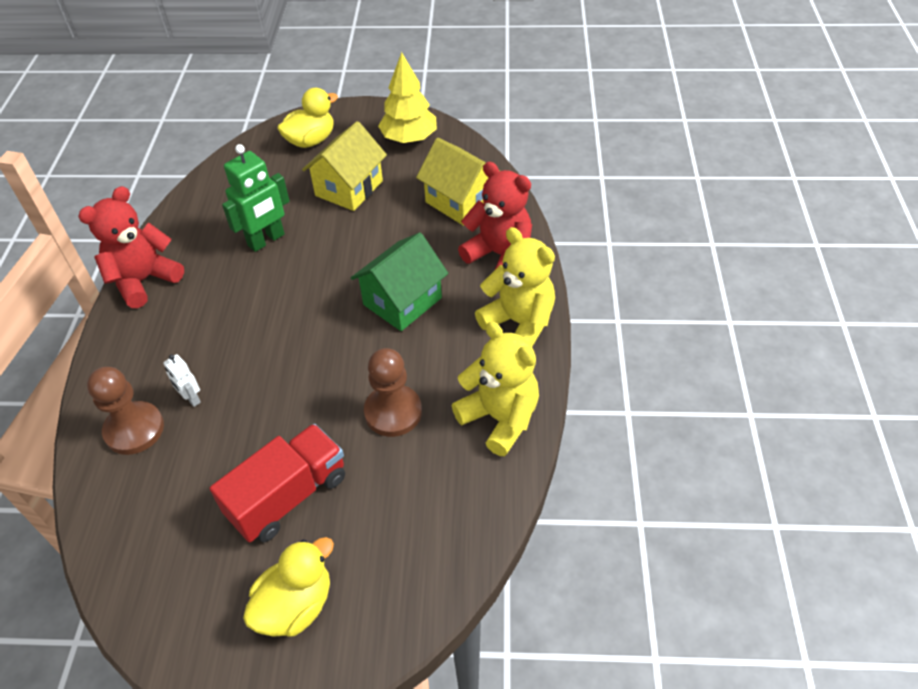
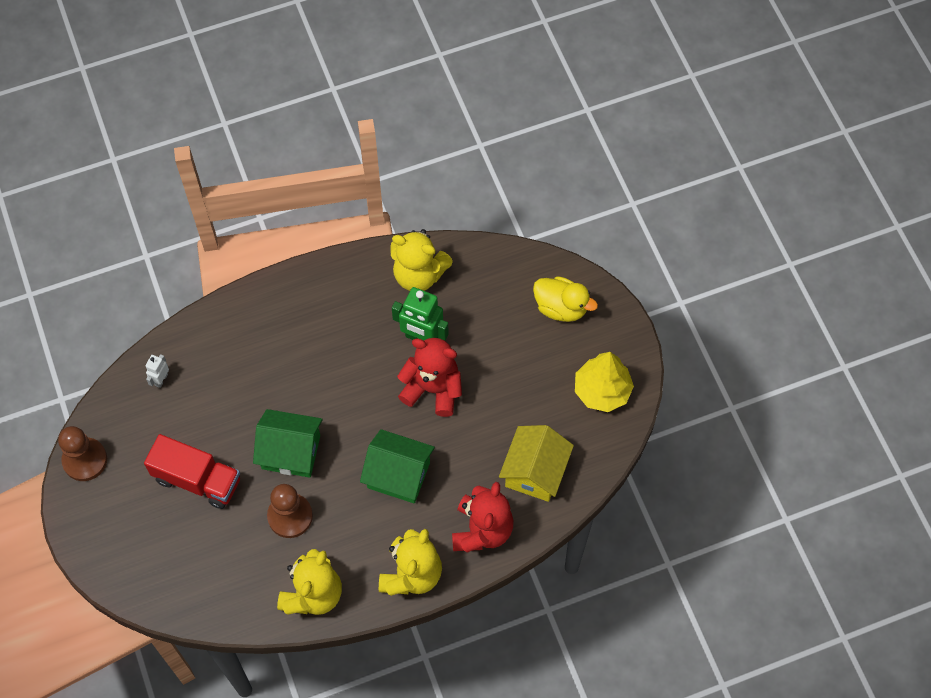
camera: 65 degrees right, 15 degrees up
red teddy bear [78,186,184,308] -> red teddy bear moved to [397,338,462,417]
brown pawn [87,367,164,455] -> brown pawn moved to [58,426,107,481]
white robot [163,354,201,407] -> white robot moved to [145,354,169,388]
yellow duck [243,537,334,637] -> none
yellow house [302,121,387,211] -> none
none -> green house [253,409,323,478]
none -> yellow teddy bear [390,229,452,291]

